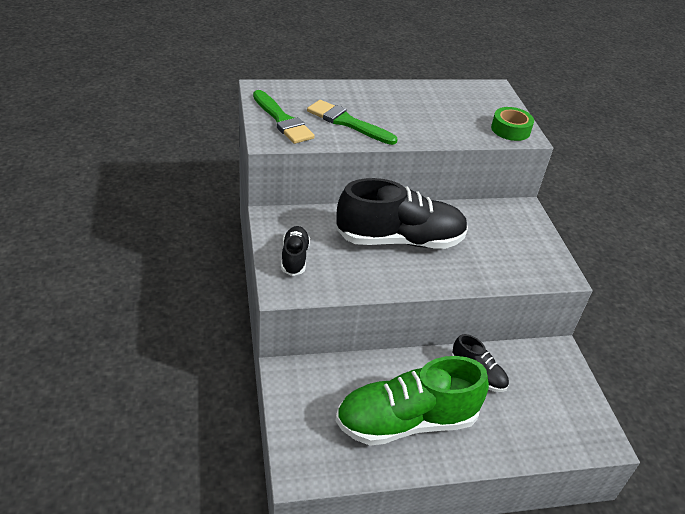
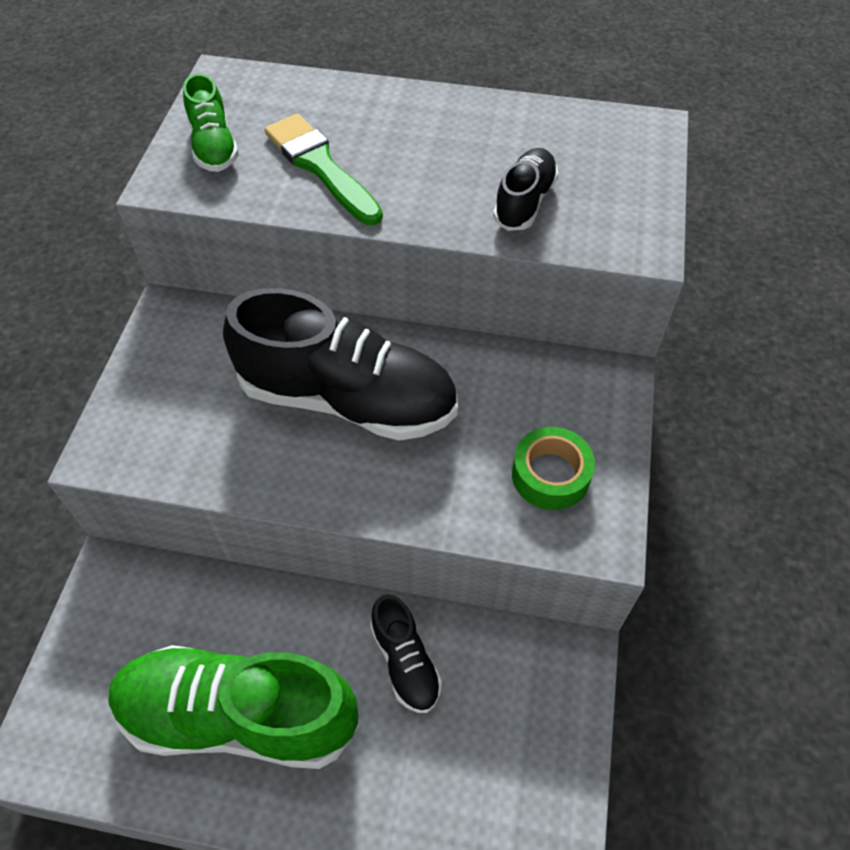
camera: 25 degrees right, 15 degrees up
green brush [253,90,314,144] -> green shoe [183,73,239,172]
black shoe [281,226,310,276] -> black shoe moved to [493,148,559,231]
green tape [491,107,534,141] -> green tape moved to [512,427,595,510]

